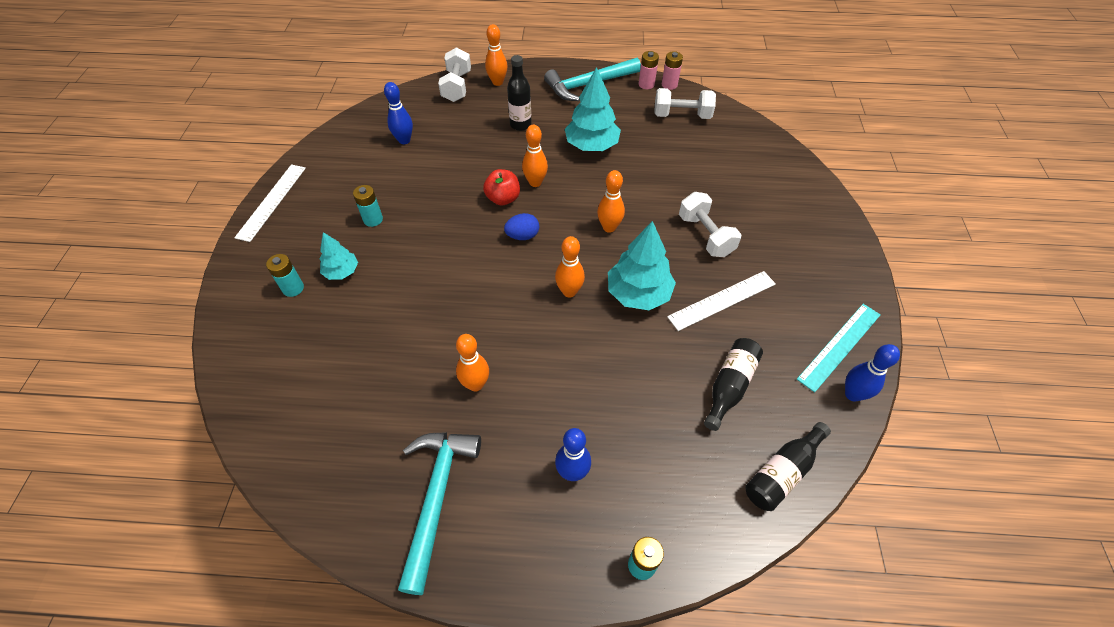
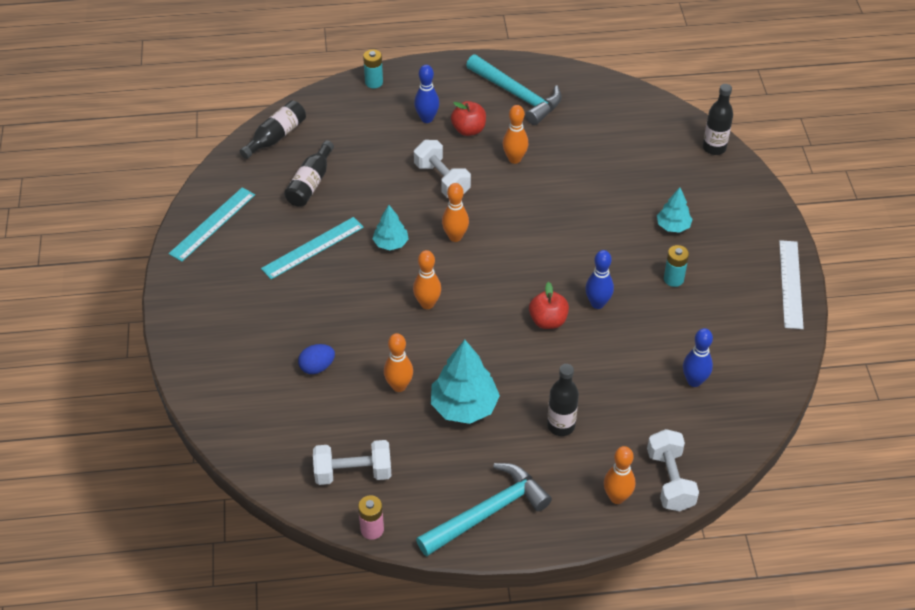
camera: 170 degrees right, 5 degrees down
turquoise battery [266,254,304,297] -> none
turquoise hammer [398,432,481,595] -> turquoise hammer turned 45 degrees counterclockwise [466,54,562,125]
blue egg [504,213,539,240] -> blue egg moved to [298,344,335,374]
orange bowling pin [522,125,548,187] -> orange bowling pin moved to [384,333,413,392]
turquoise tree [608,221,676,310] -> turquoise tree [372,205,409,250], size x0.57
pink battery [639,51,659,89] -> none
white ruler [667,271,776,331] -> turquoise ruler [261,217,364,279]
white dumbbell [679,192,742,257] -> white dumbbell moved to [414,140,471,198]
blue bowling pin [845,344,900,402] -> blue bowling pin moved to [585,250,614,309]
none -> red apple [451,101,486,136]
none -> black bottle [703,84,733,155]

